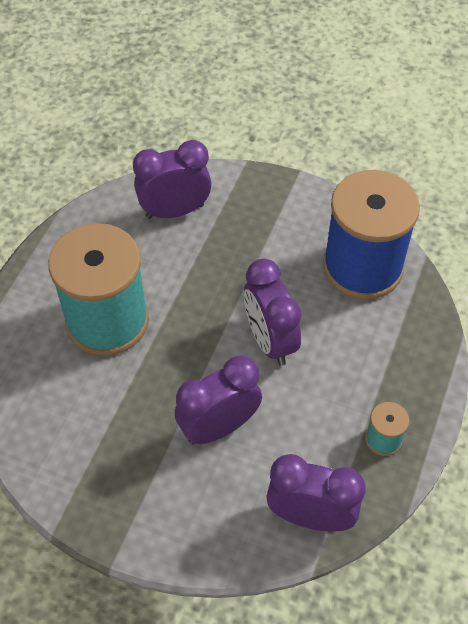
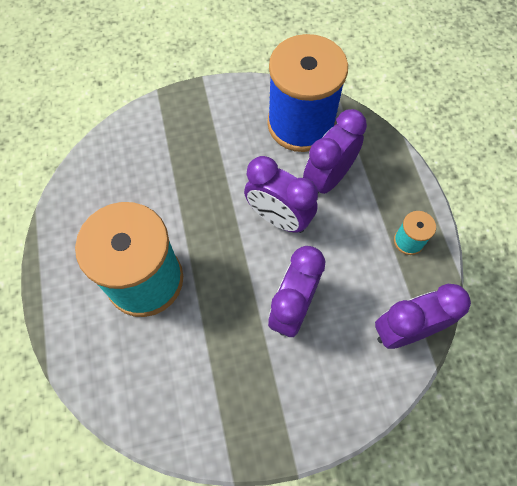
camera: 35 degrees left, 10 degrees up
purple clock [133,140,212,219] -> purple clock moved to [303,109,367,194]

